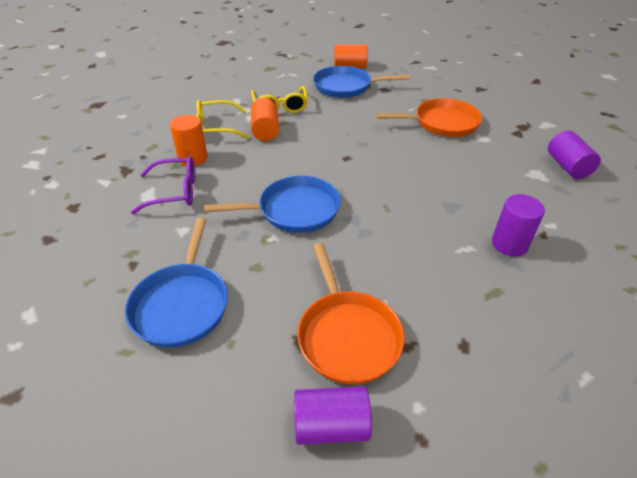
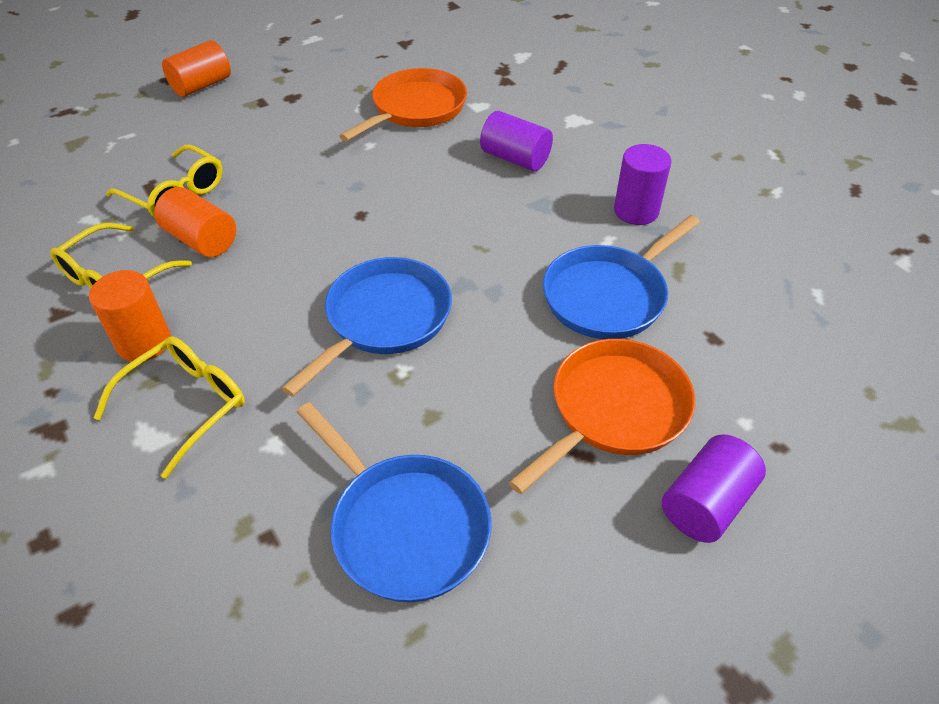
camera: 45 degrees left, 5 degrees up
purple glasses [131,156,195,214] -> yellow glasses [94,336,245,479]
orange pan [297,243,405,384] -> orange pan turned 75 degrees counterclockwise [509,339,696,494]
blue pan [313,66,410,98] -> blue pan moved to [543,215,700,339]
purple cylinder [548,130,601,179] -> purple cylinder moved to [480,111,553,171]

